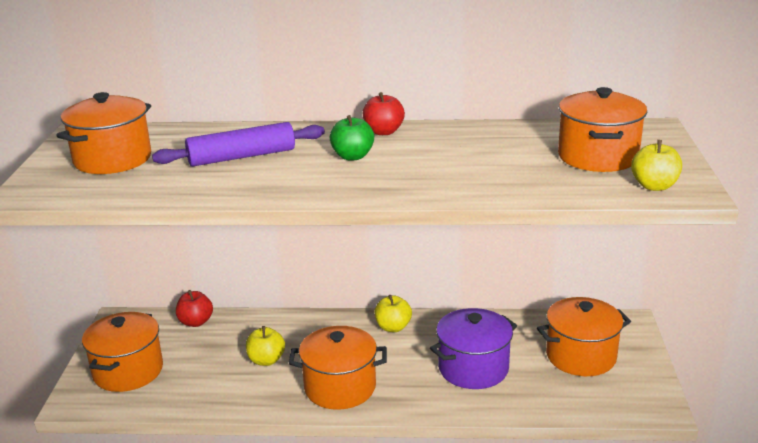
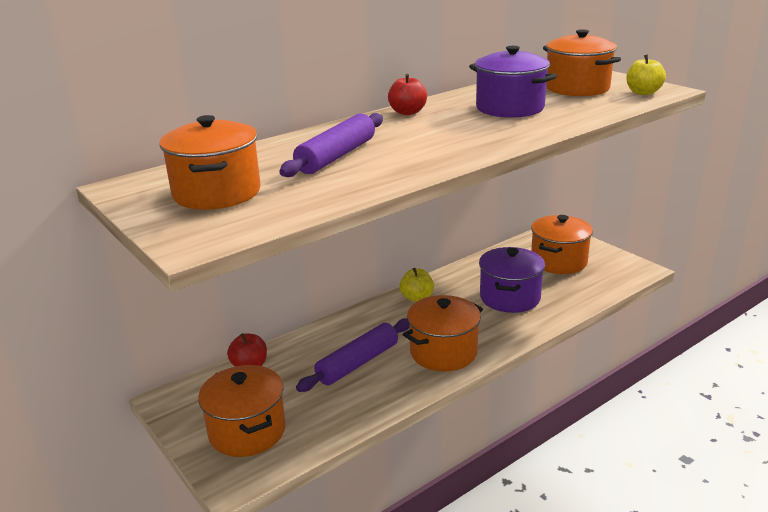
camera: 40 degrees left, 0 degrees up
yellow apple [246,326,285,366] -> purple rolling pin [296,318,409,392]
green apple [330,115,374,161] -> none
none -> purple pot [469,46,557,118]

